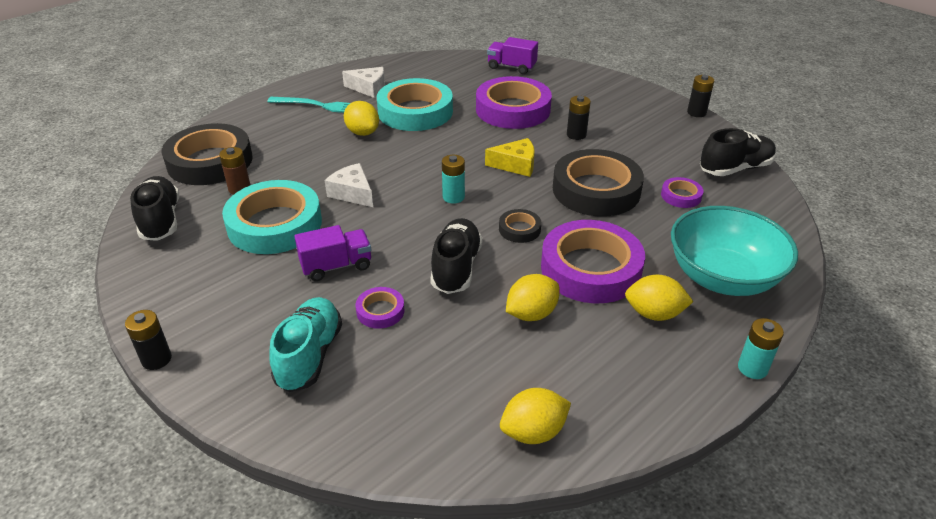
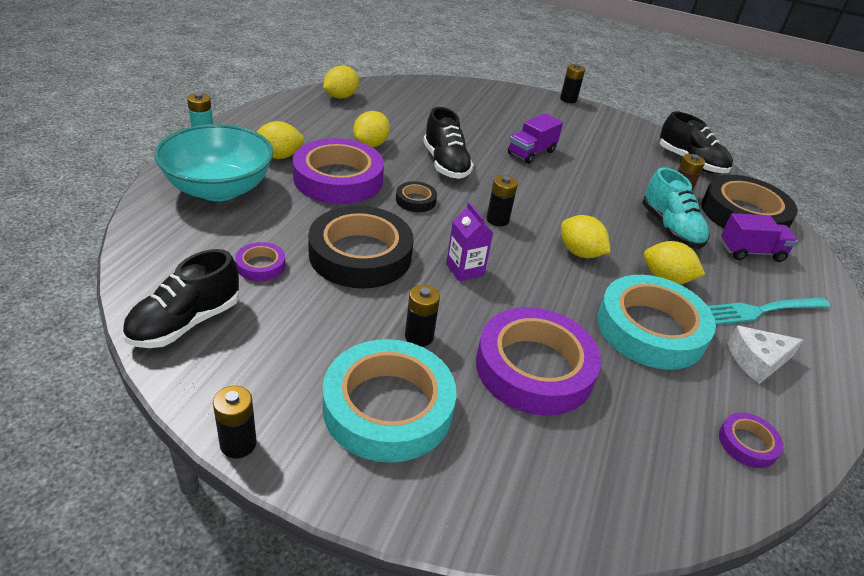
camera: 150 degrees right, 0 degrees up
turquoise tape [222,180,322,254] -> turquoise tape moved to [323,339,456,463]
turquoise shoe [269,297,342,392] -> turquoise shoe moved to [642,167,710,249]
white cheese [325,163,373,207] -> none
purple tape [356,287,405,329] -> purple tape moved to [719,413,783,468]
turquoise battery [442,155,465,204] -> black battery [487,175,518,226]
yellow cheese [485,138,535,177] -> purple carton [446,202,493,281]
purple truck [487,37,538,74] -> purple truck moved to [721,213,798,262]
none -> yellow lemon [561,215,610,258]

